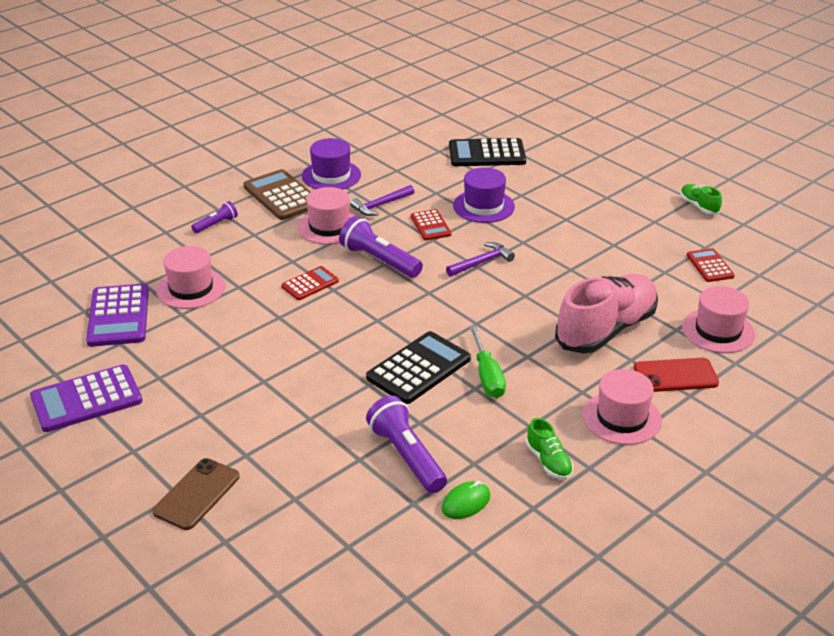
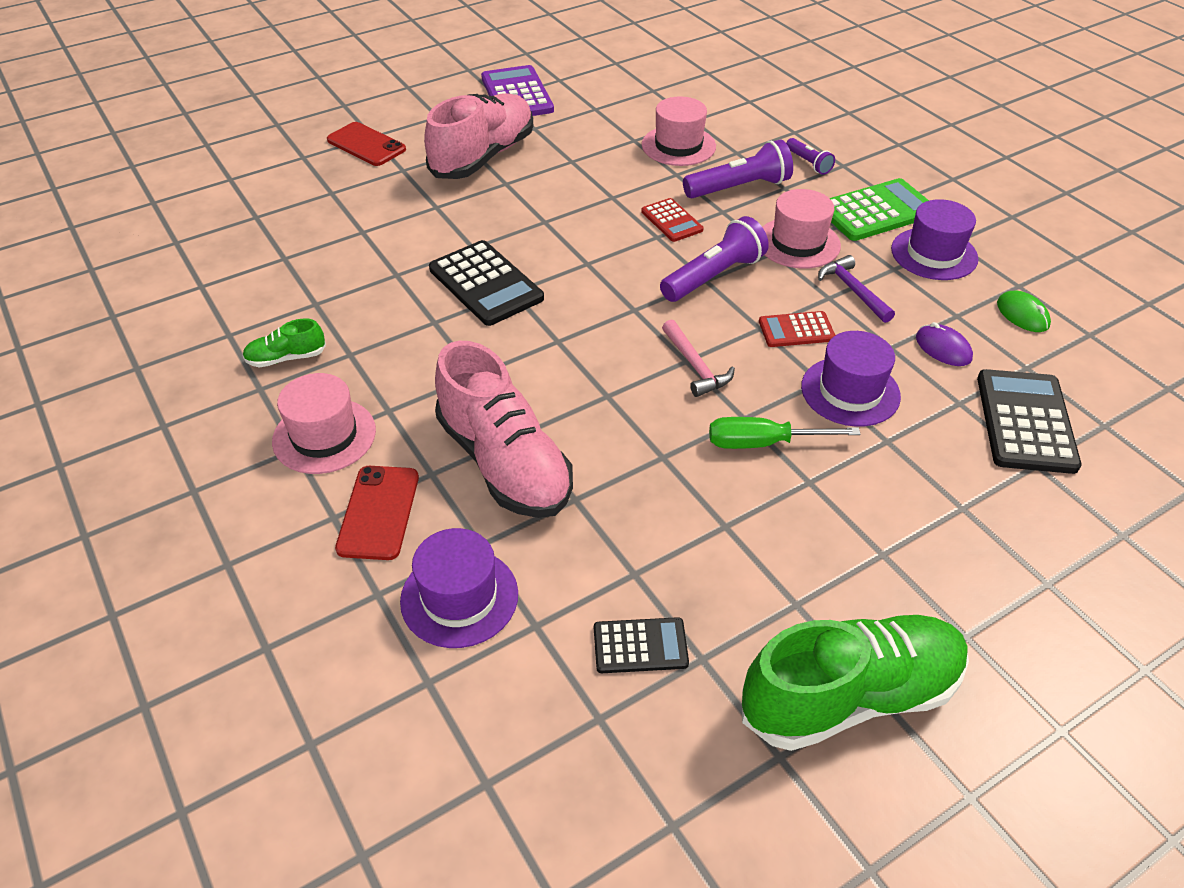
camera: 100 degrees right, 10 degrees up
purple calculator [86,284,149,347] -> none
brown phone [152,458,240,530] -> red phone [327,122,406,166]
brown calculator [243,169,311,220] -> green calculator [830,178,929,241]
purple flashlight [366,396,447,493] -> purple flashlight moved to [683,140,793,198]
green mouse [442,481,490,519] -> green mouse moved to [997,291,1051,332]
purple hammer [446,242,515,277] -> pink hammer [662,319,735,397]
green screwdriver [469,325,506,398] -> green screwdriver moved to [709,417,861,449]
green shoe [680,184,722,215] -> green shoe [742,615,969,751], size x2.24
pink hat [682,286,755,353] -> purple hat [400,528,518,648]
red calculator [687,248,735,282] -> black calculator [594,617,689,673]
none -> pink shoe [424,93,533,179]
none -> purple mouse [916,322,973,366]

